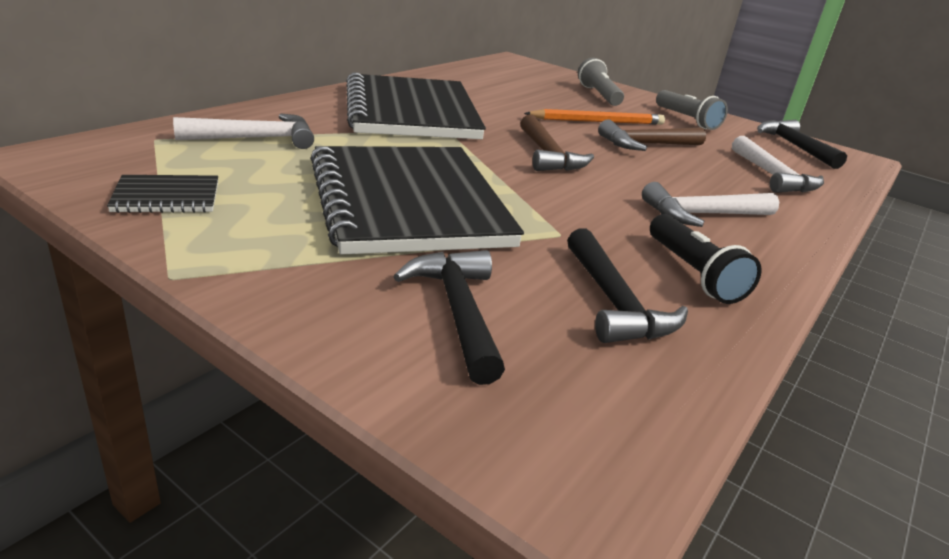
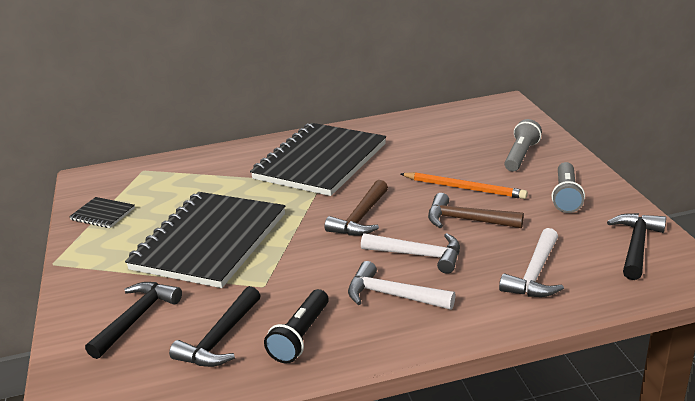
camera: 45 degrees right, 0 degrees up
white hammer [173,114,314,149] -> white hammer moved to [361,233,460,274]

